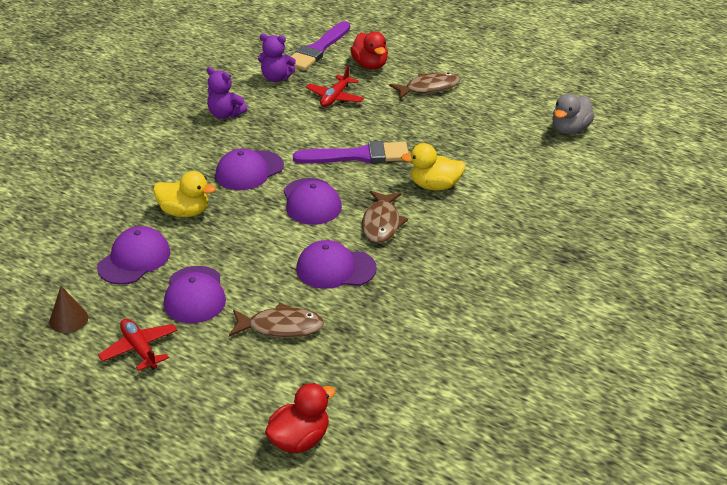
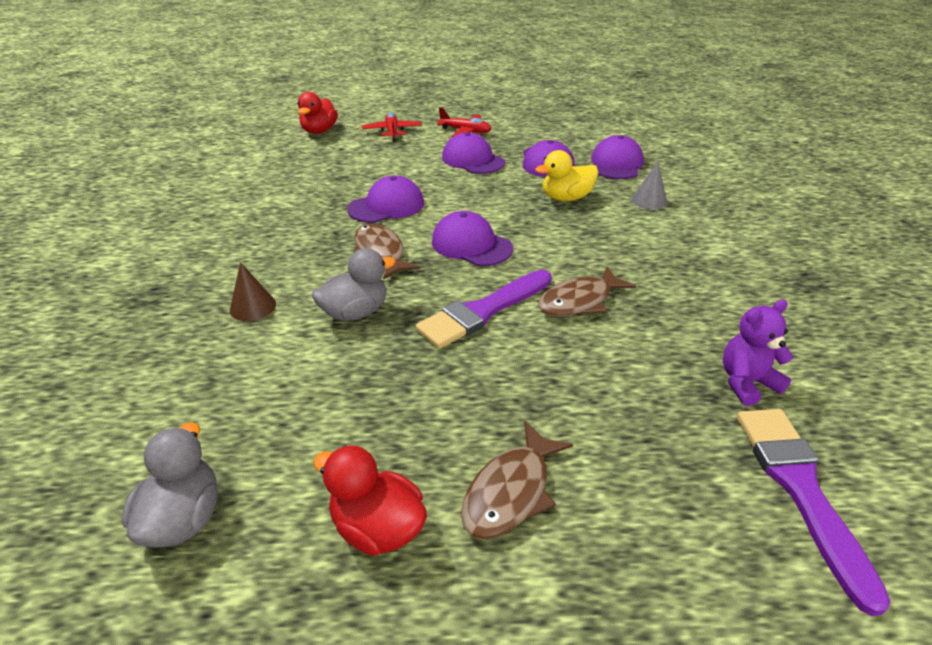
camera: 145 degrees right, 0 degrees up
brown cone [49,286,88,333] -> brown cone moved to [230,262,276,321]
purple teddy bear [207,67,247,119] -> none
purple cap [216,149,284,190] -> purple cap moved to [591,135,644,179]
brown fish [229,303,324,338] -> brown fish moved to [538,267,636,317]
red plane [306,66,364,107] -> red plane moved to [362,112,422,141]
red duck [350,32,388,69] -> red duck moved to [313,445,427,556]
yellow duck [401,143,466,191] -> grey duck [312,248,396,321]
none -> grey cone [632,162,667,210]

